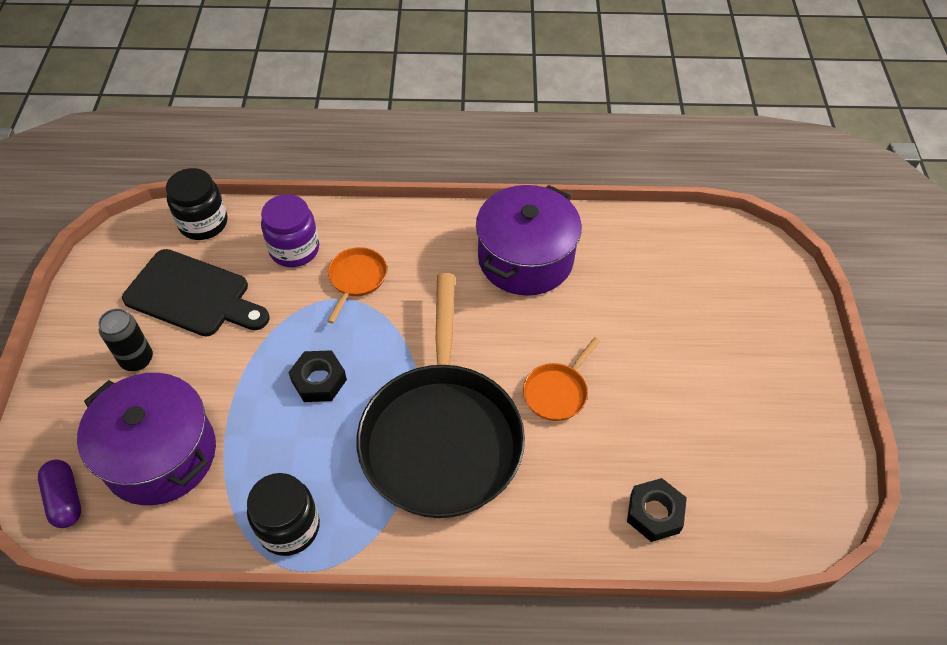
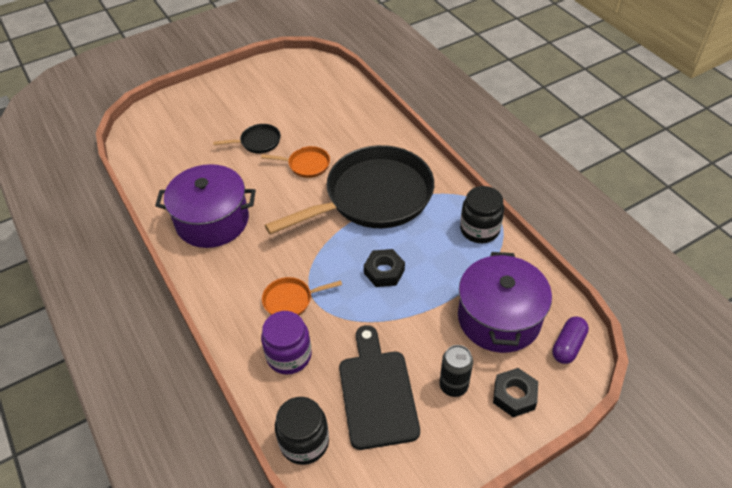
camera: 120 degrees left, 5 degrees down
black nut [627,478,687,542] -> black nut moved to [493,368,538,417]
none -> black pan [213,124,281,153]

